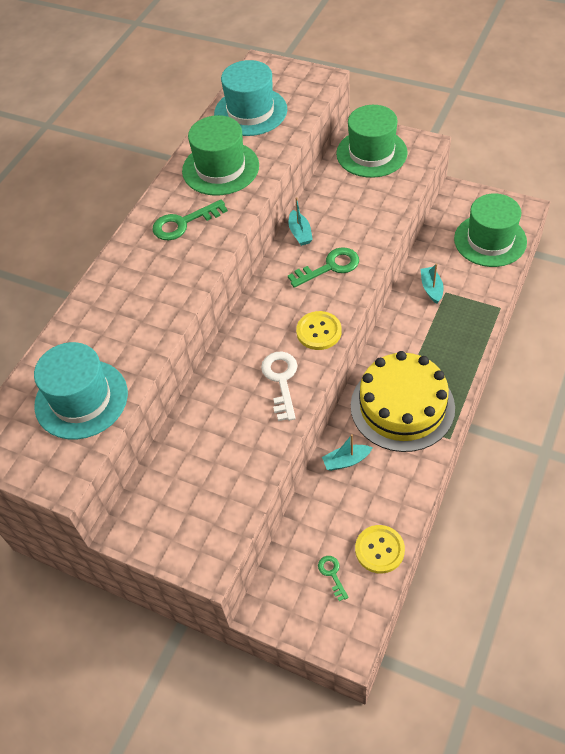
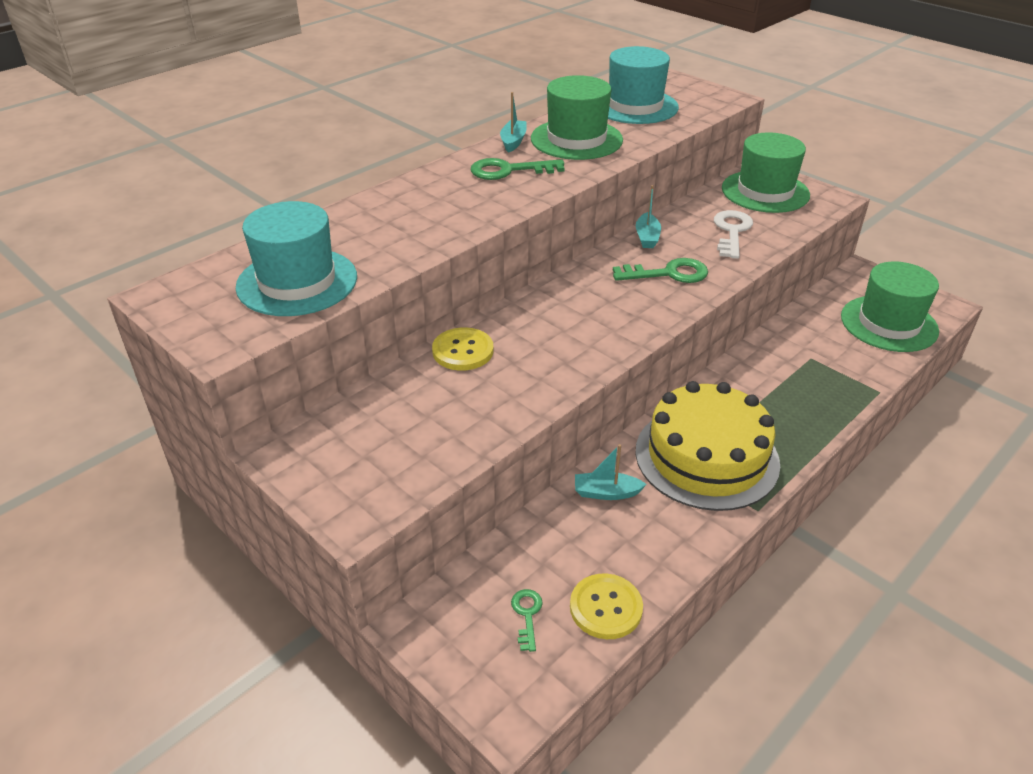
camera: 15 degrees right, 15 degrees down
white key [261,352,298,421] -> white key moved to [714,210,753,259]
yellow button [296,311,342,350] -> yellow button moved to [432,327,494,371]
turquoise boat [421,263,443,304] -> turquoise boat moved to [500,92,527,153]

